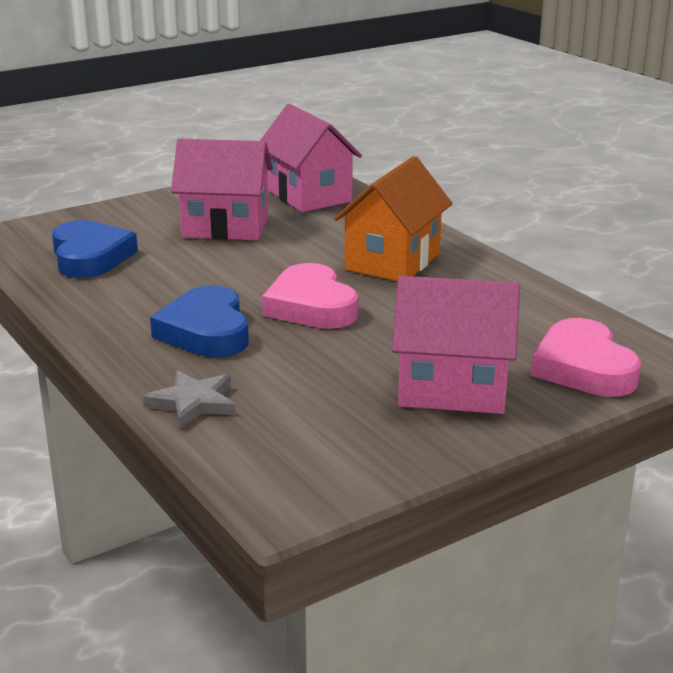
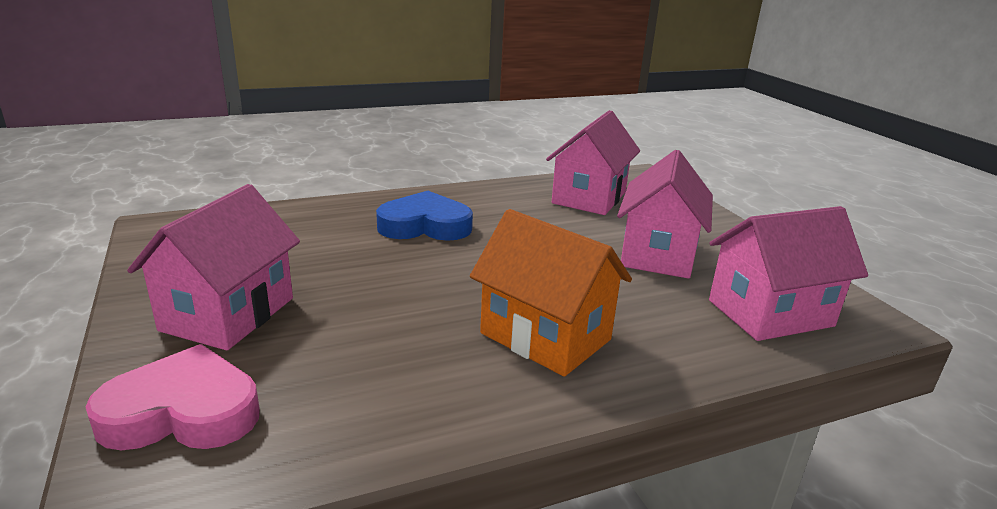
camera: 100 degrees right, 0 degrees up
blue heart [52,220,138,278] -> pink house [546,110,640,215]
grey star [143,370,235,429] -> none
pink heart [262,263,358,329] -> none

